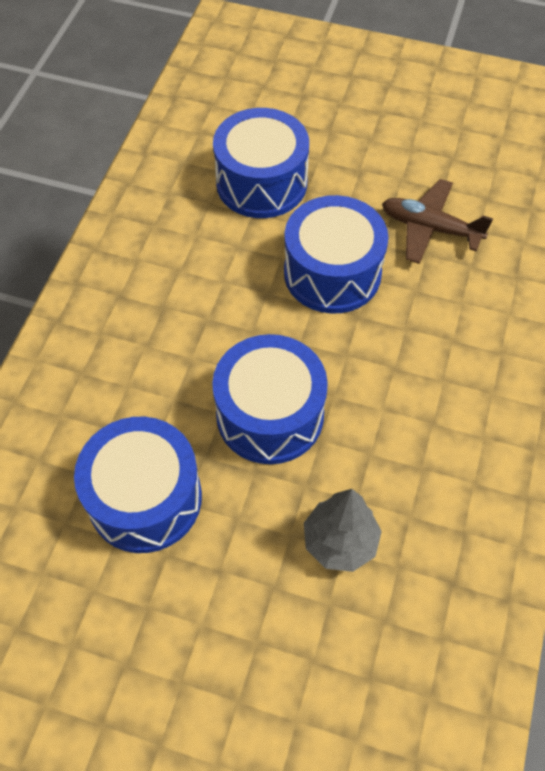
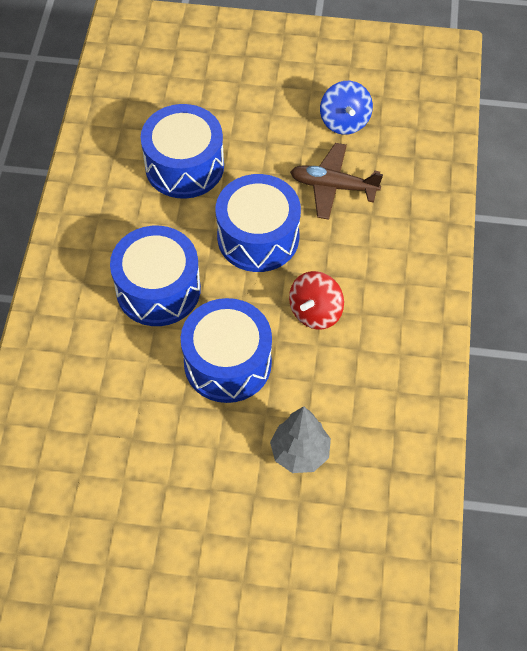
camera: 10 degrees left, 0 degrees up
blue drum [74,417,202,553] -> blue drum moved to [110,226,201,326]
none -> red spinning top [289,271,344,329]
none -> blue spinning top [320,81,373,135]

